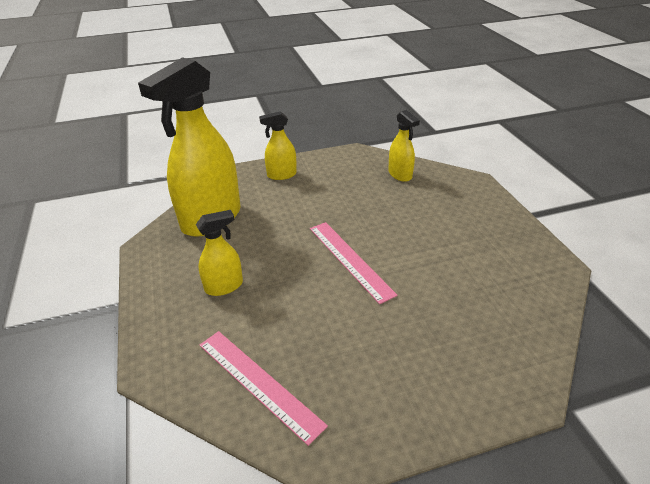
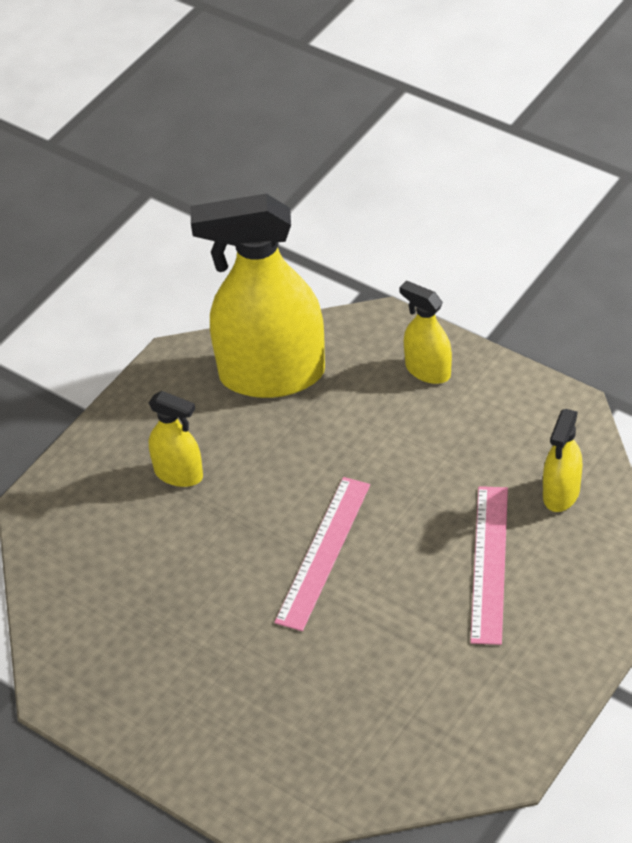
camera: 55 degrees right, 10 degrees up
pink ruler [199,331,328,446] -> pink ruler moved to [470,486,508,645]

